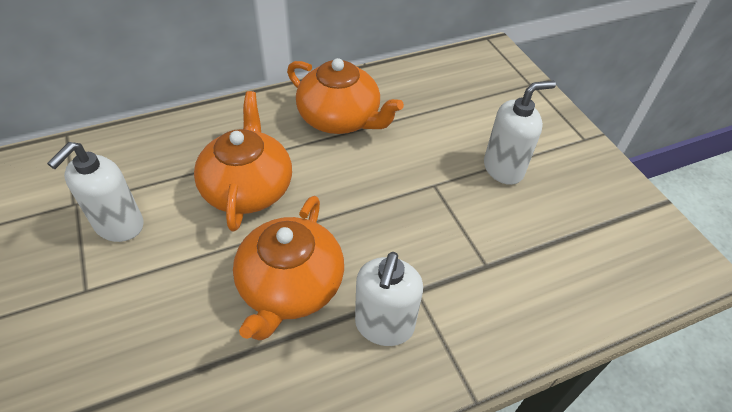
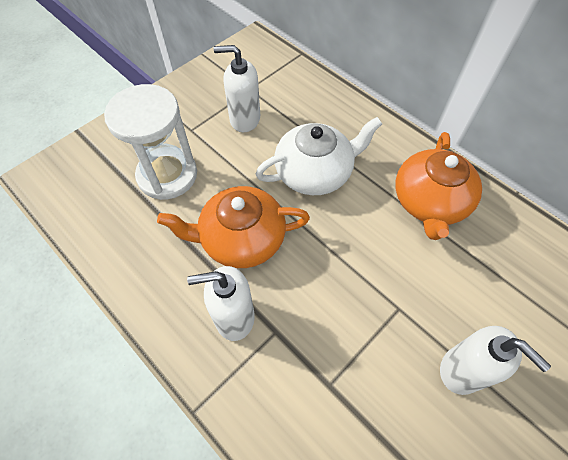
camera: 70 degrees right, 10 degrees up
orange teapot [194,91,292,232] -> white teapot [256,117,382,195]
none -> white hourglass [104,84,197,200]

